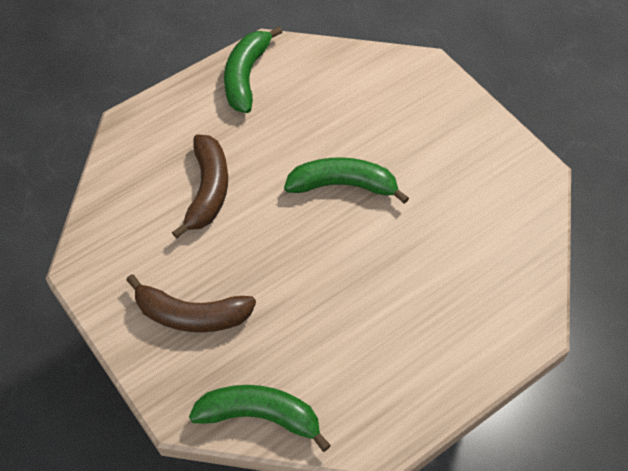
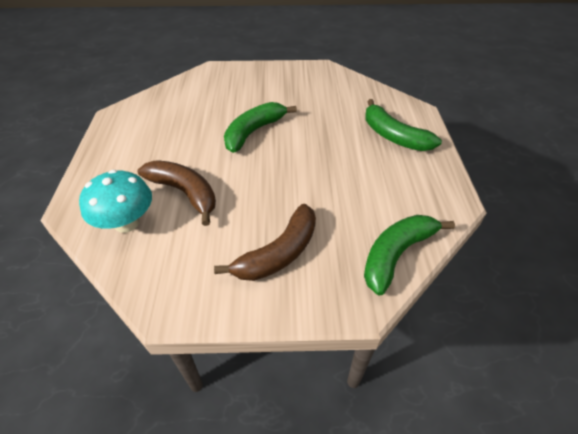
camera: 55 degrees left, 10 degrees down
green banana [224,27,282,113] -> green banana moved to [365,99,442,151]
none -> turquoise mushroom [79,170,152,233]

